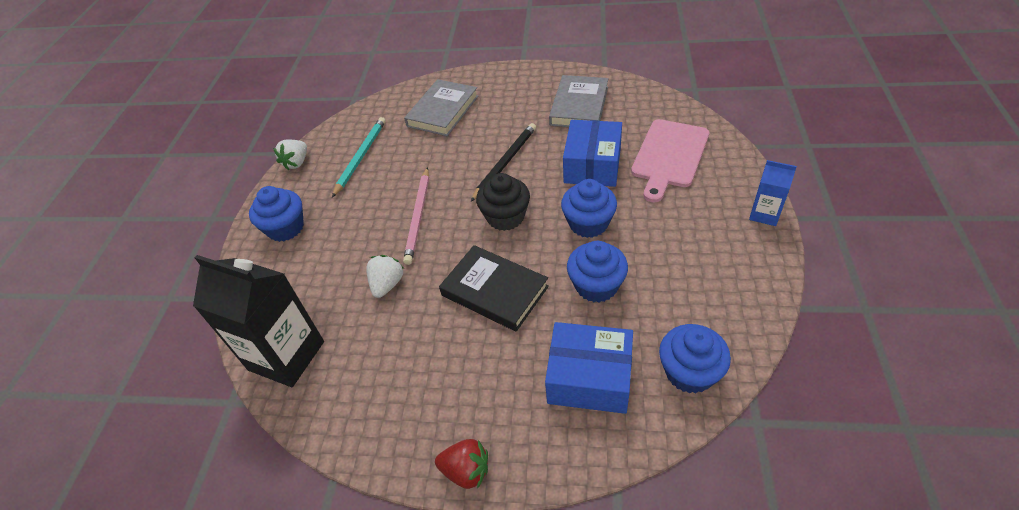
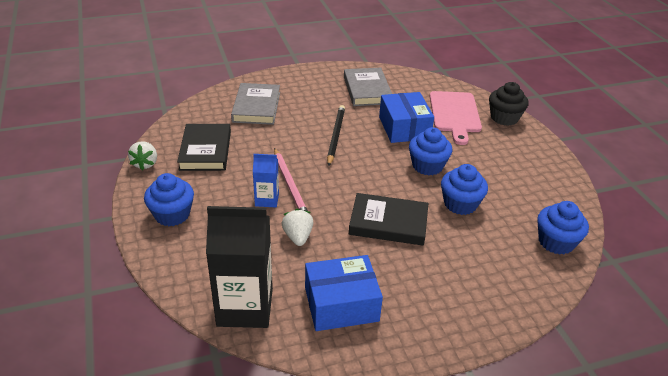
camera: 30 degrees left, 10 degrees down
turquoise pencil [332,117,386,197] -> black book [177,124,231,171]
red strawberry [435,439,488,489] -> none
black cupcake [476,173,530,231] -> black cupcake moved to [489,82,528,126]
blue box [545,322,633,414] -> blue box moved to [305,255,383,331]
blue carton [749,160,797,226] -> blue carton moved to [253,154,279,207]

